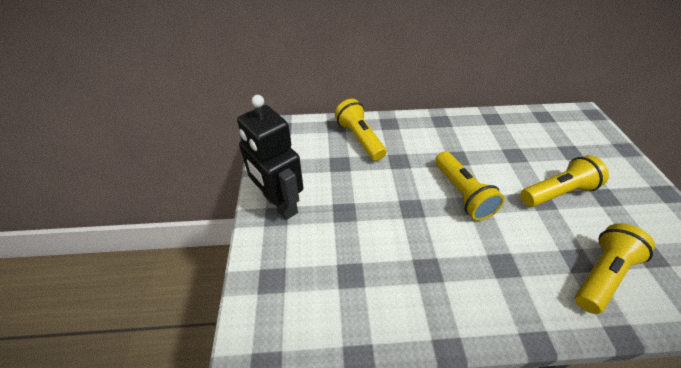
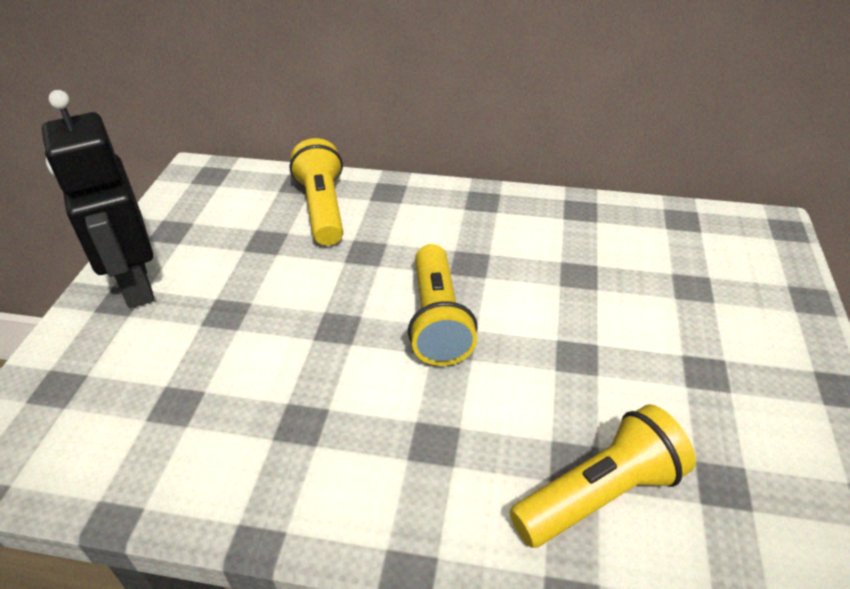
camera: 15 degrees right, 5 degrees down
yellow flashlight [520,155,609,207] -> none

